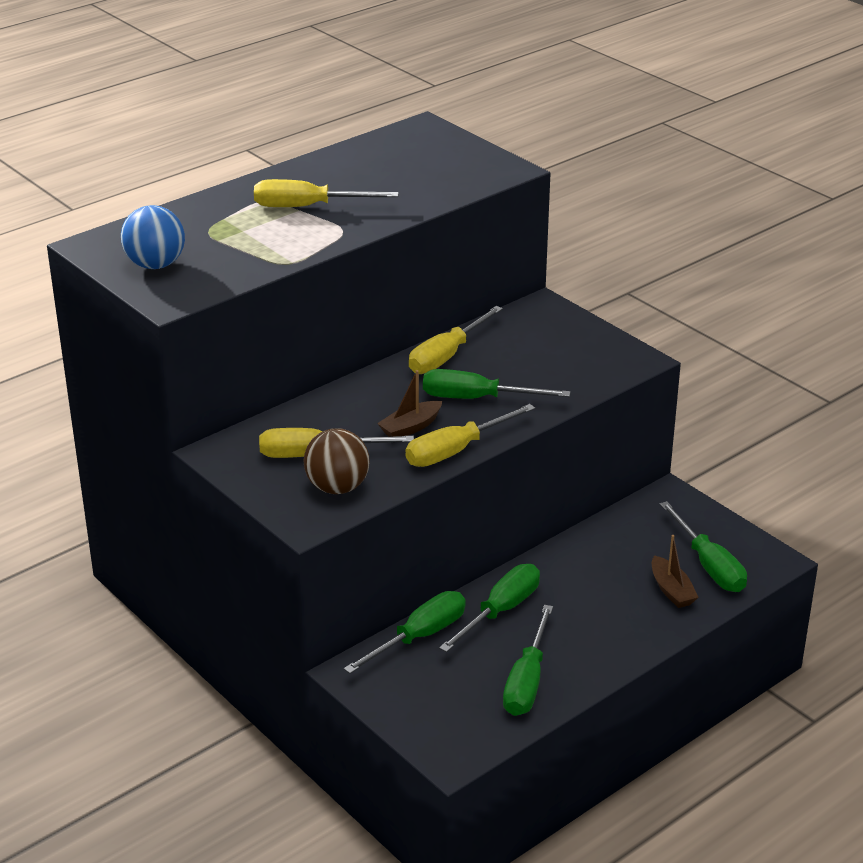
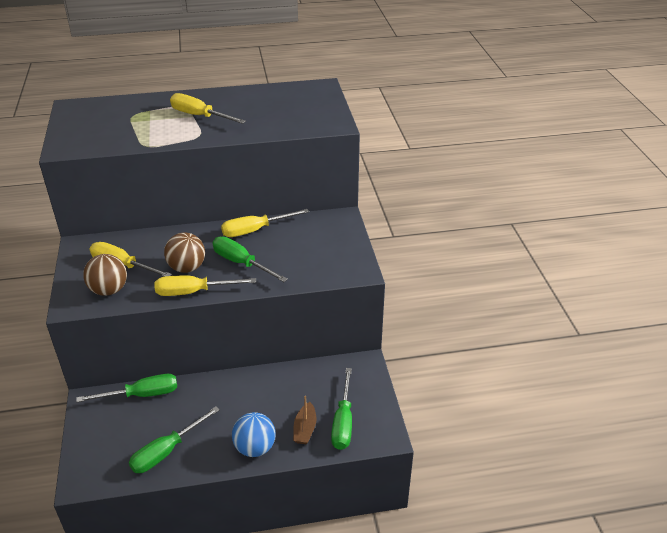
camera: 30 degrees right, 5 degrees up
blue ball [121,205,185,269] -> blue ball moved to [232,412,276,457]
brown boat [377,370,442,437] -> brown ball [164,233,205,273]
green screwdriver [439,564,540,652] -> none

